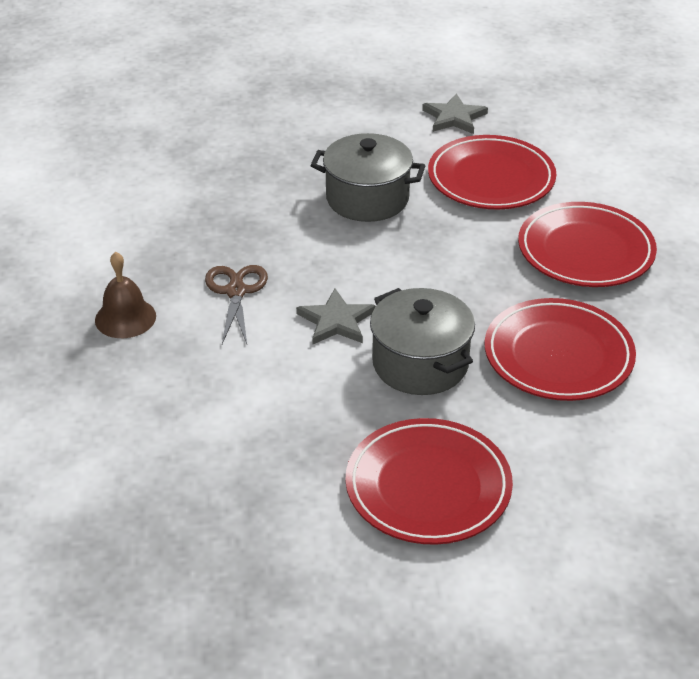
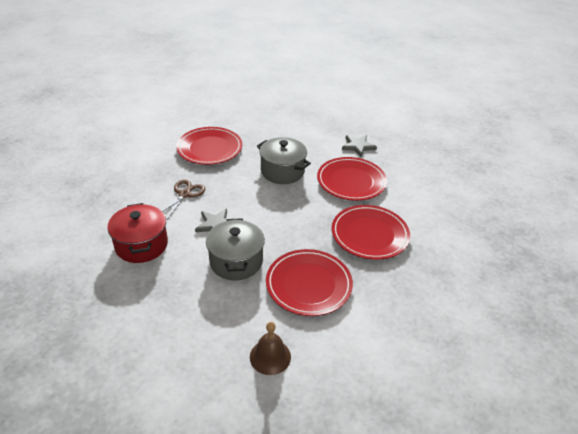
camera: 25 degrees right, 0 degrees up
brown bell [95,252,156,338] -> brown bell moved to [250,322,291,375]
red plate [345,418,513,545] -> red plate moved to [176,127,242,165]
none -> red pot [107,203,168,263]

